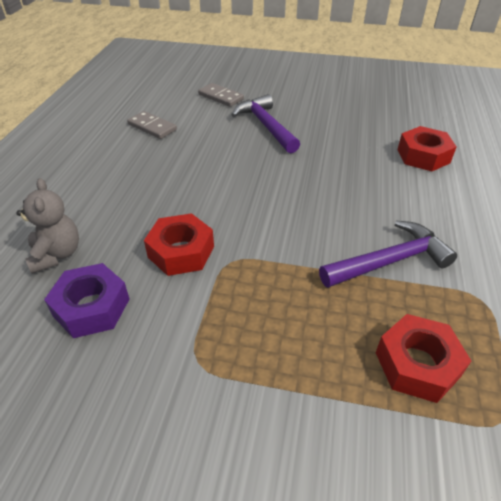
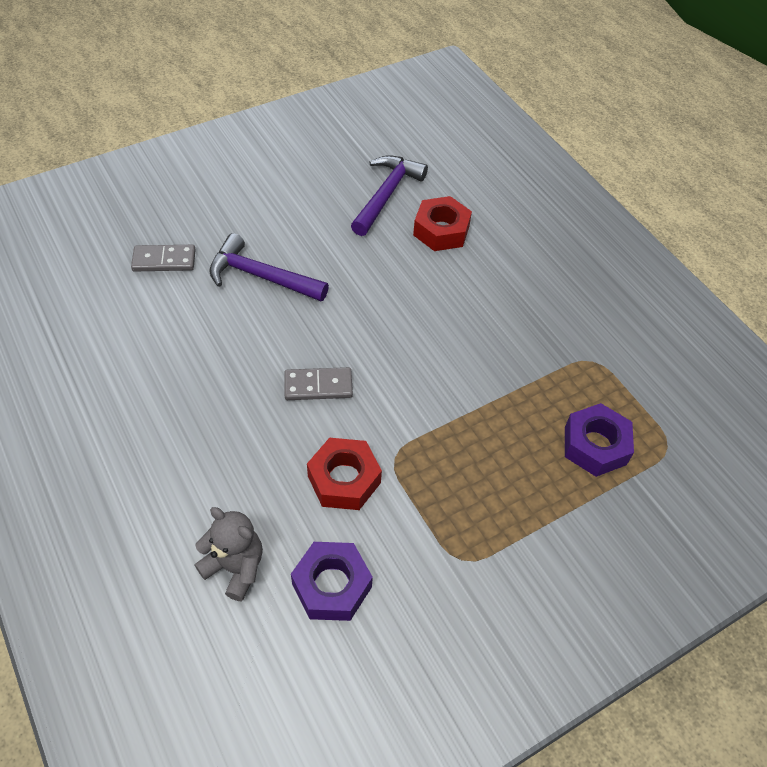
camera: 45 degrees left, 10 degrees up
grey domino [127,111,177,139] -> grey domino moved to [284,367,353,400]
purple hammer [319,221,457,288] -> purple hammer moved to [351,155,428,236]
red nut [376,314,471,403] -> purple nut [565,403,634,477]

